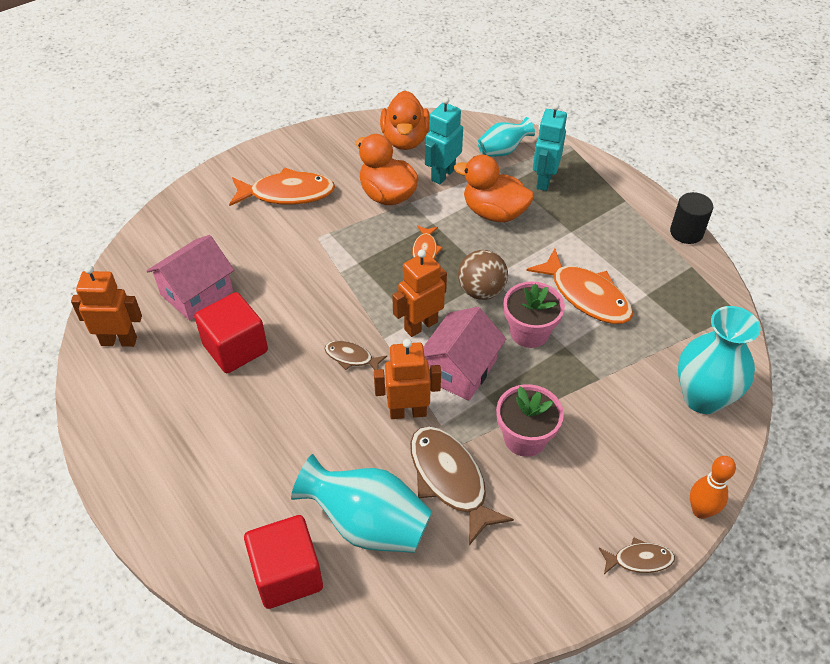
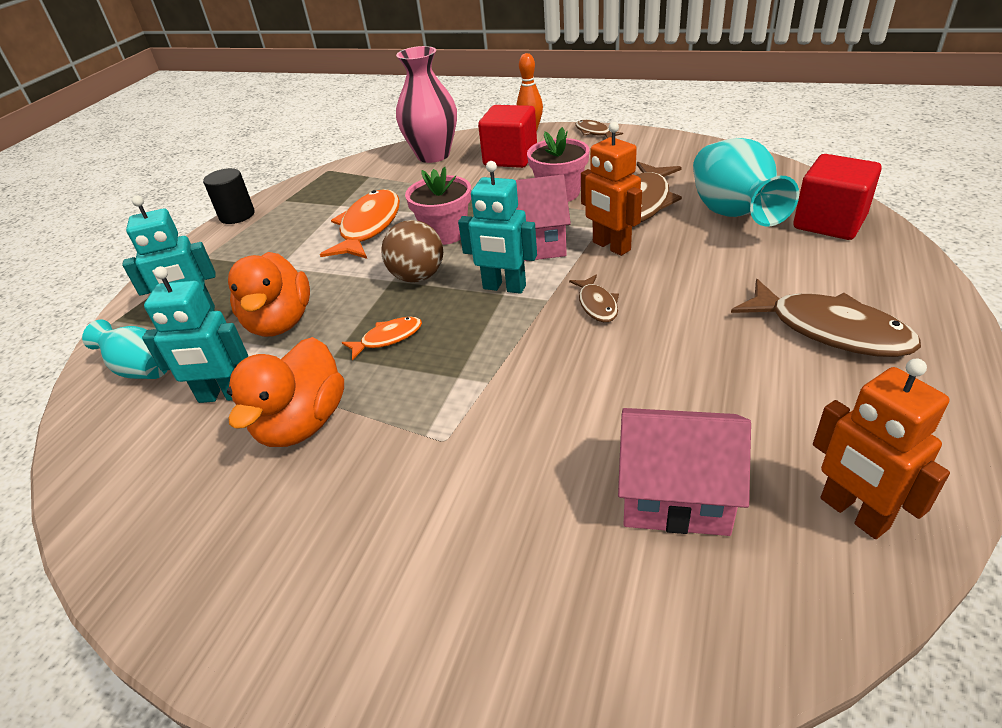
camera: 120 degrees left, 10 degrees down
red cube [194,292,268,373] -> red cube moved to [478,105,537,168]
orange fish [229,167,335,206] -> none
orange duck [380,91,430,150] -> none
orange robot [392,249,447,337] -> turquoise robot [458,161,537,294]
turquoise vase [678,306,761,414] -> pink vase [396,46,457,163]
none -> brown fish [731,279,921,357]

